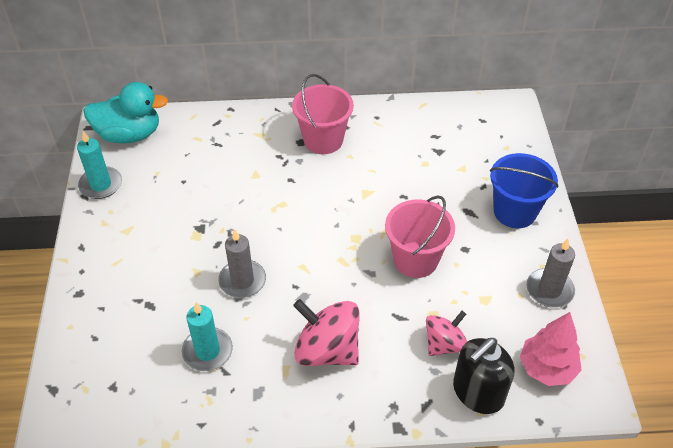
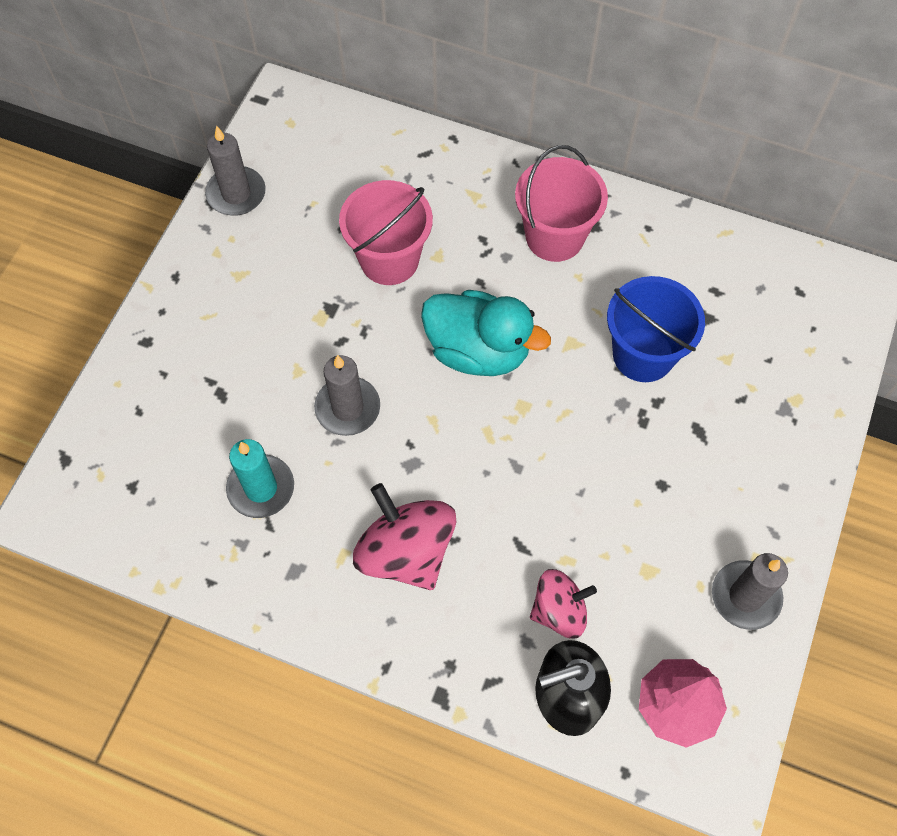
camera: 25 degrees right, 15 degrees up
turquoise candle [77,131,122,199] -> grey candle [205,126,266,216]
turquoise duck [83,82,168,144] -> turquoise duck moved to [421,290,551,376]
pink bucket [385,195,455,278] -> pink bucket moved to [339,180,433,285]
blue bucket [490,153,558,228] -> blue bucket moved to [607,276,705,382]

